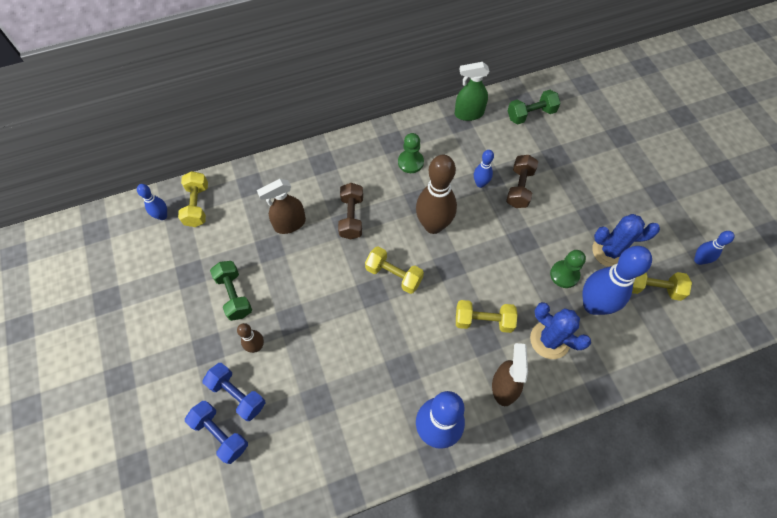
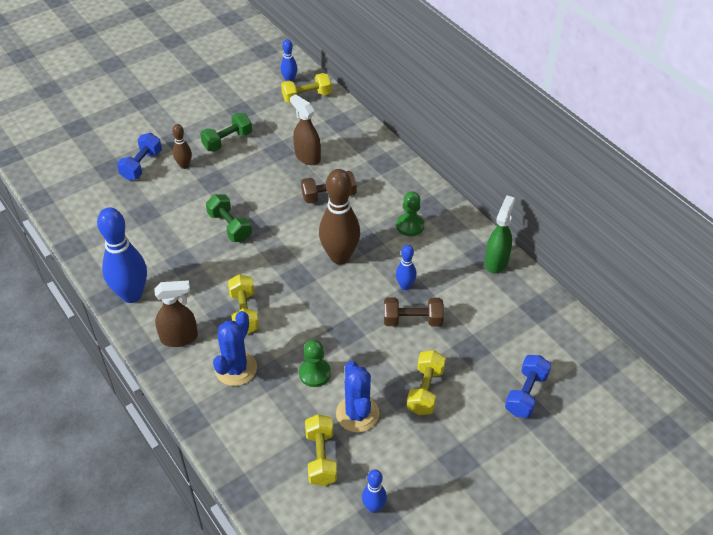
camera: 75 degrees right, 15 degrees down
blue dumbbell [185,401,248,464] -> blue dumbbell moved to [505,355,551,418]
yellow dumbbell [365,246,424,294] -> yellow dumbbell moved to [407,350,446,415]
green spray bottle [455,62,489,121] -> green spray bottle turned 45 degrees clockwise [485,195,515,274]
green dumbbell [508,90,561,124] -> green dumbbell moved to [206,194,252,242]
blue bowling pin [583,246,652,315] -> none

